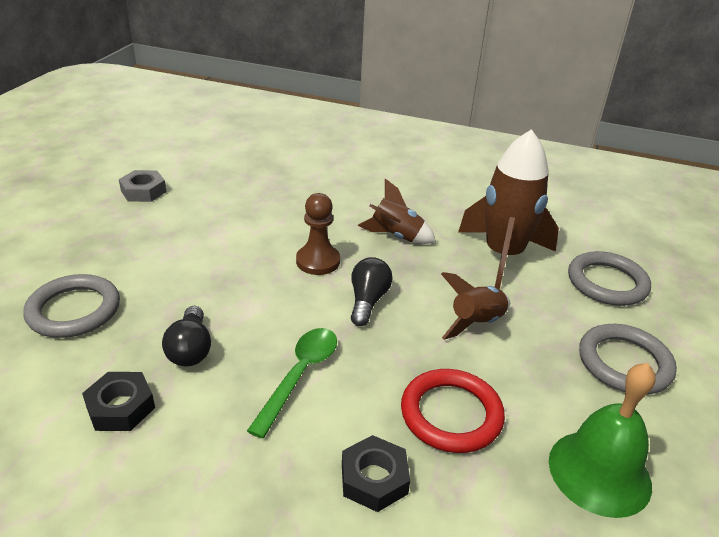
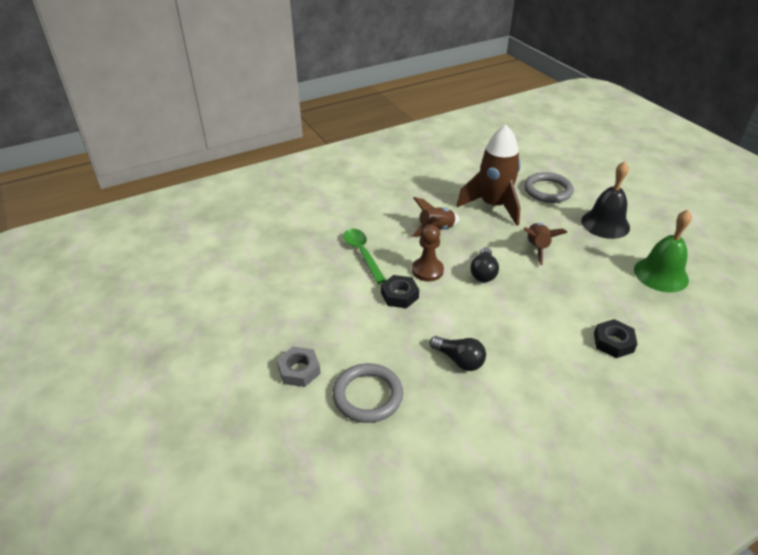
camera: 45 degrees left, 5 degrees up
black nut [82,372,155,431] -> black nut moved to [381,275,419,308]
grey nut [119,170,166,202] -> grey nut moved to [277,347,321,387]
green spoon [247,328,337,439] -> green spoon moved to [343,229,386,284]
black light bulb [351,257,393,326] -> black light bulb turned 135 degrees counterclockwise [470,247,499,282]
red ring [401,369,505,453] -> none
grey ring [579,324,677,394] -> black bell [581,161,630,239]

